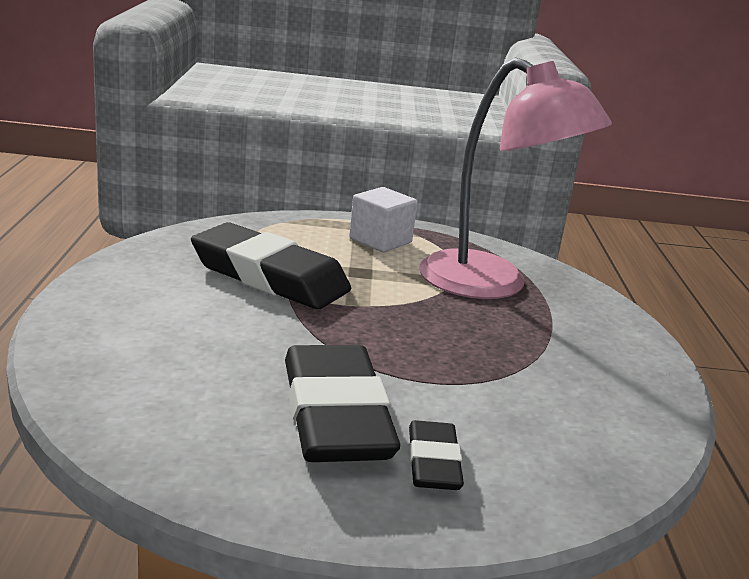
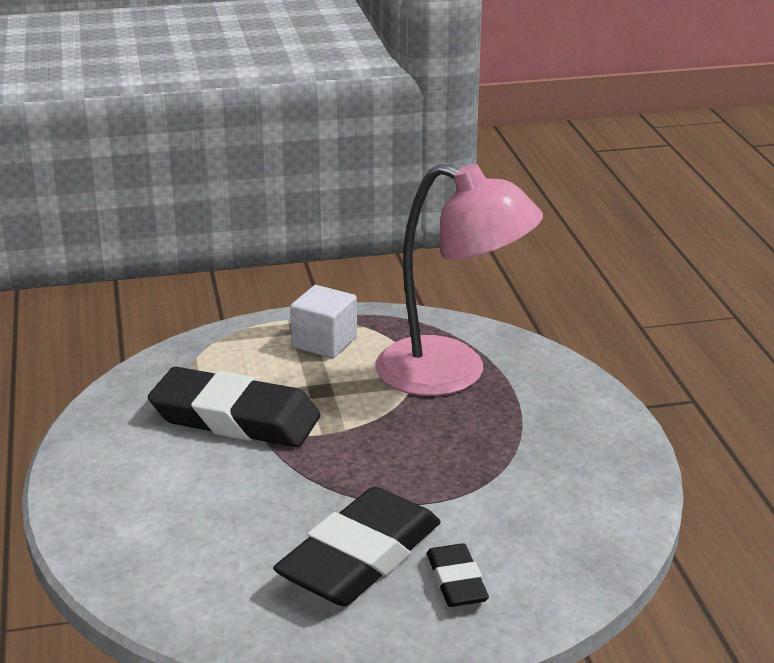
camera: 10 degrees left, 5 degrees up
black eraser [285,345,400,462] -> black eraser turned 60 degrees clockwise [273,487,440,606]

